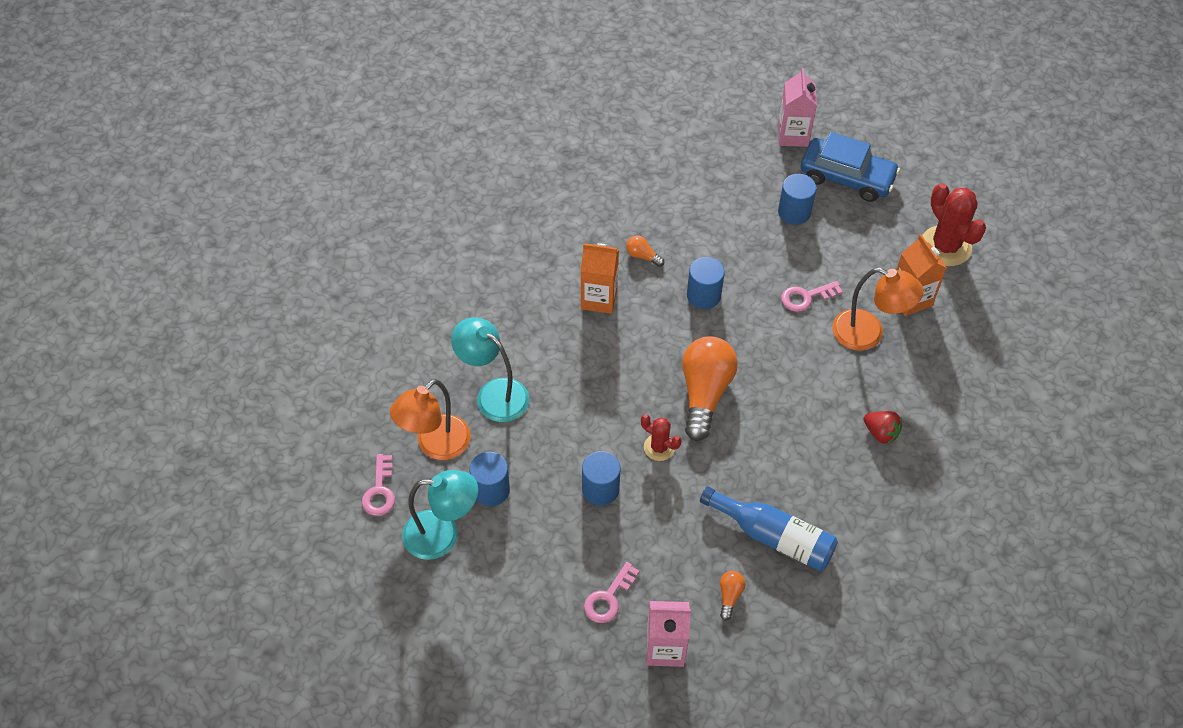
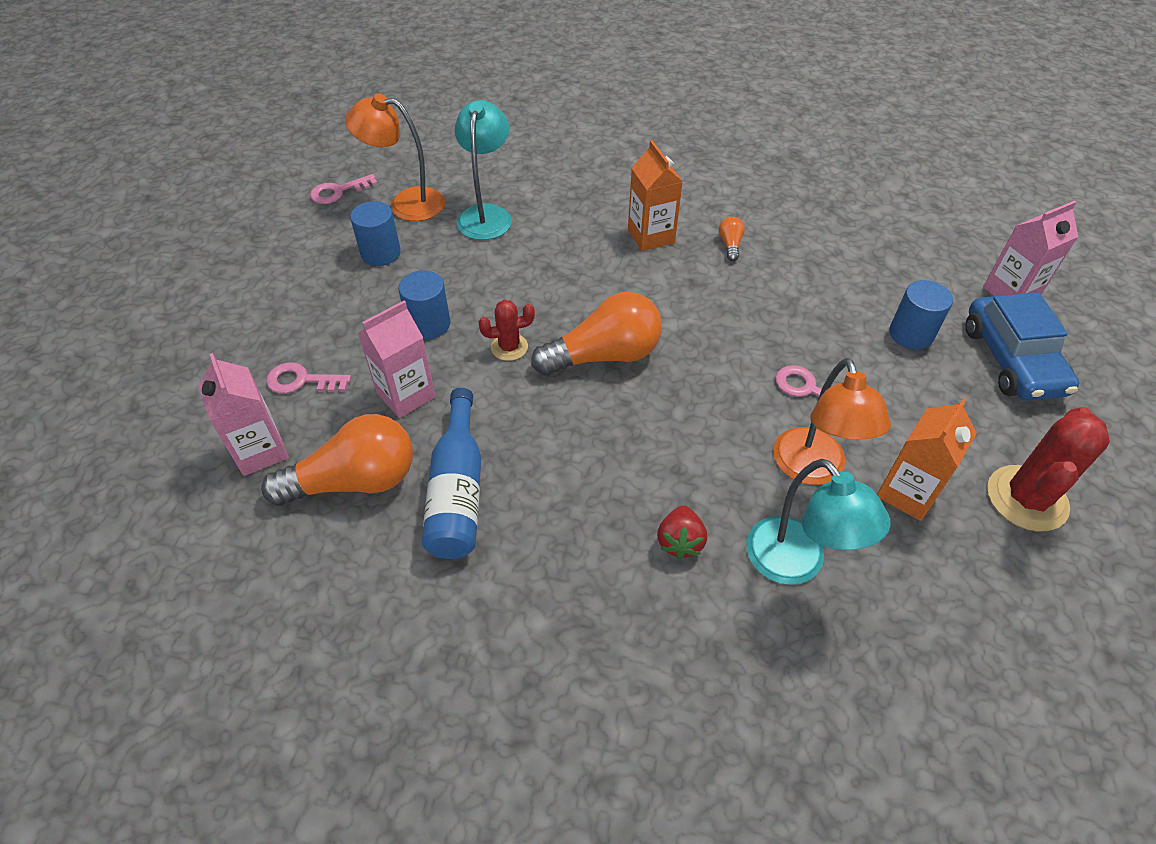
camera: 60 degrees right, 5 degrees down
turquoise lamp [402,470,478,560] -> turquoise lamp moved to [746,459,891,585]
red cactus [641,414,681,461] -> red cactus turned 75 degrees clockwise [478,300,535,361]
blue cylinder [687,257,725,309] -> none
orange light bulb [720,571,746,621] -> orange light bulb [261,414,413,506], size x2.35
none -> pink carton [358,301,436,418]

